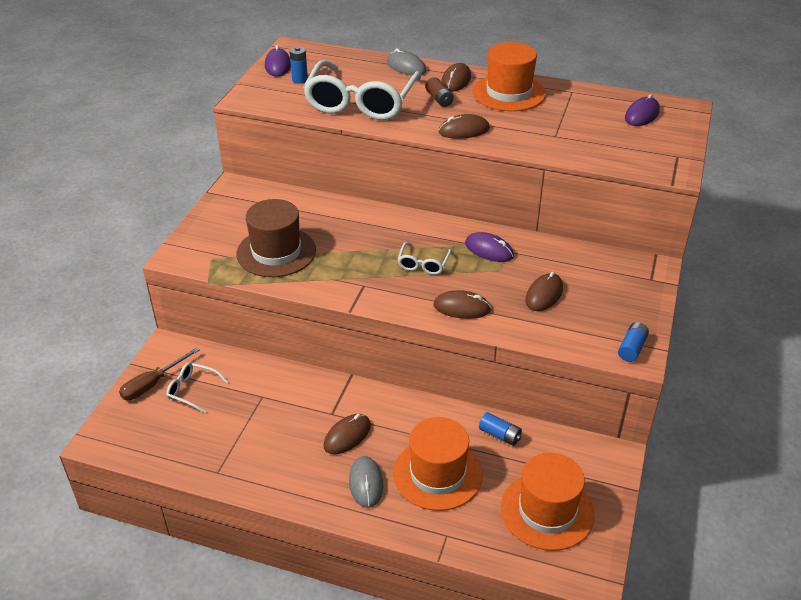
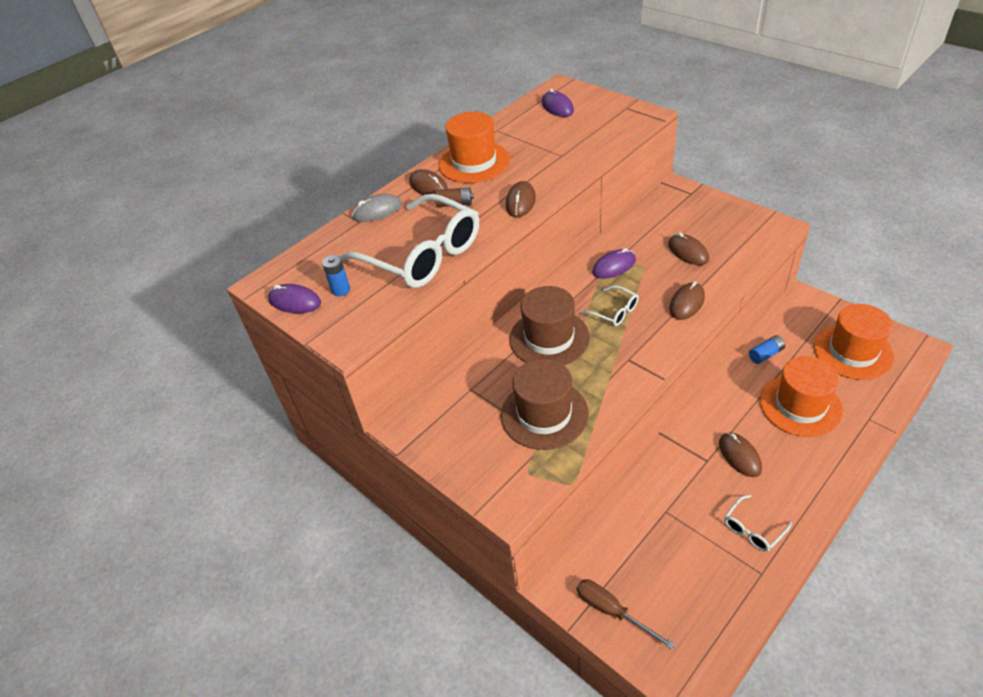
camera: 60 degrees left, 5 degrees up
brown screwdriver [119,347,200,400] -> brown screwdriver turned 150 degrees clockwise [577,579,675,650]
white glasses [166,362,228,413] -> white glasses moved to [724,495,792,552]
grey mouse [349,456,383,508] -> none
blue battery [618,322,649,362] -> none
none -> brown hat [509,286,590,365]

